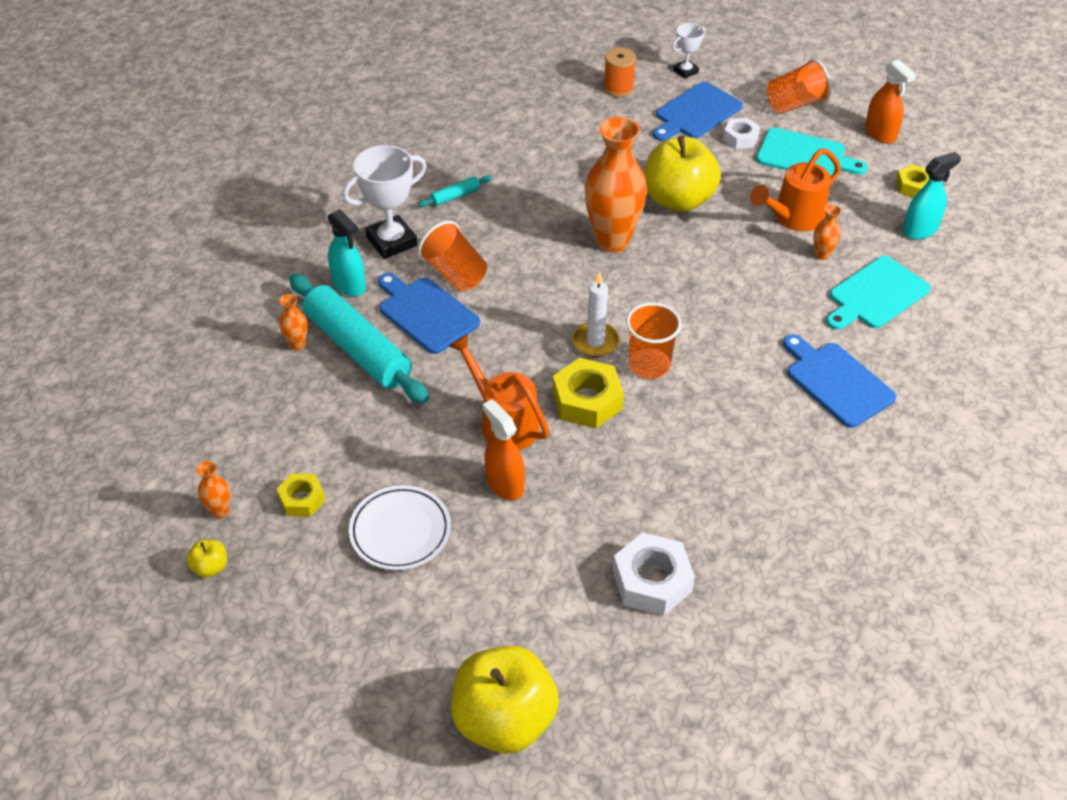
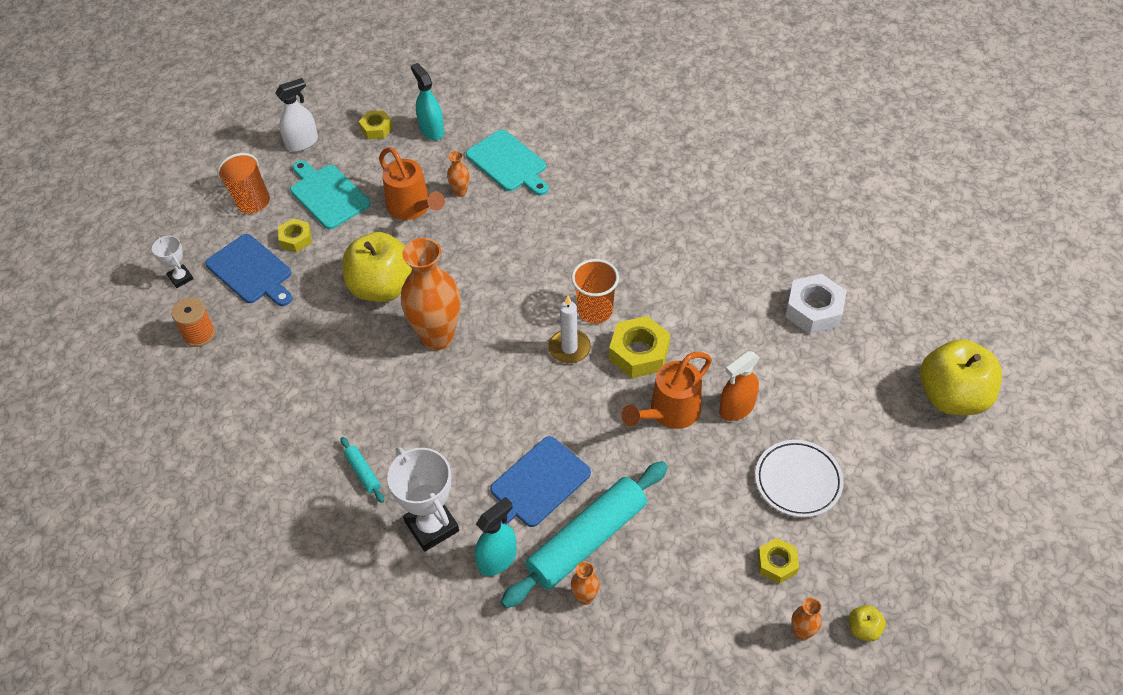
camera: 90 degrees left, 5 degrees up
orange cup [418,221,487,291] -> none
white nut [723,118,760,149] -> yellow nut [278,218,312,252]
turquoise cutting board [756,128,868,177] -> turquoise cutting board turned 60 degrees counterclockwise [290,160,370,229]
blue cutting board [783,334,896,428] -> none
orange spray bottle [865,59,916,143] -> white spray bottle [275,78,318,152]

